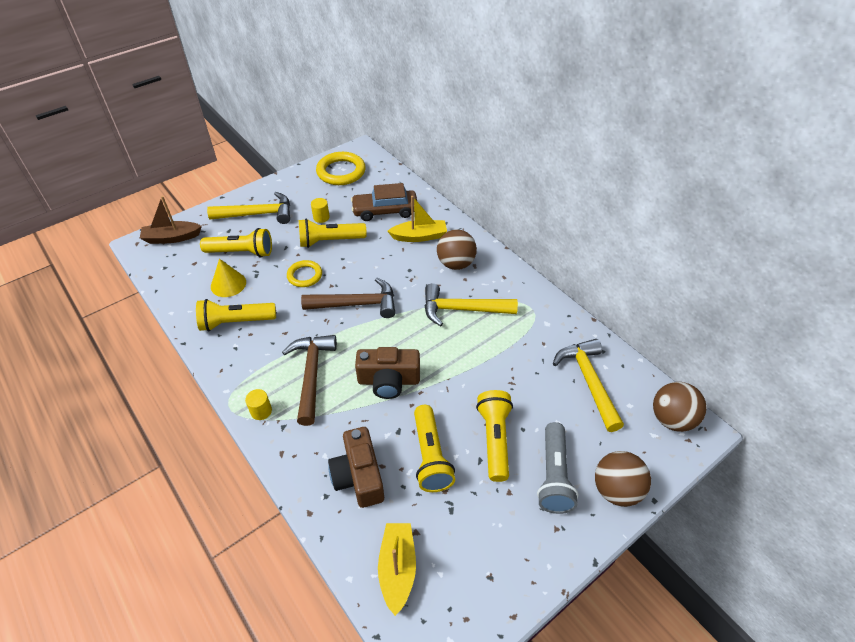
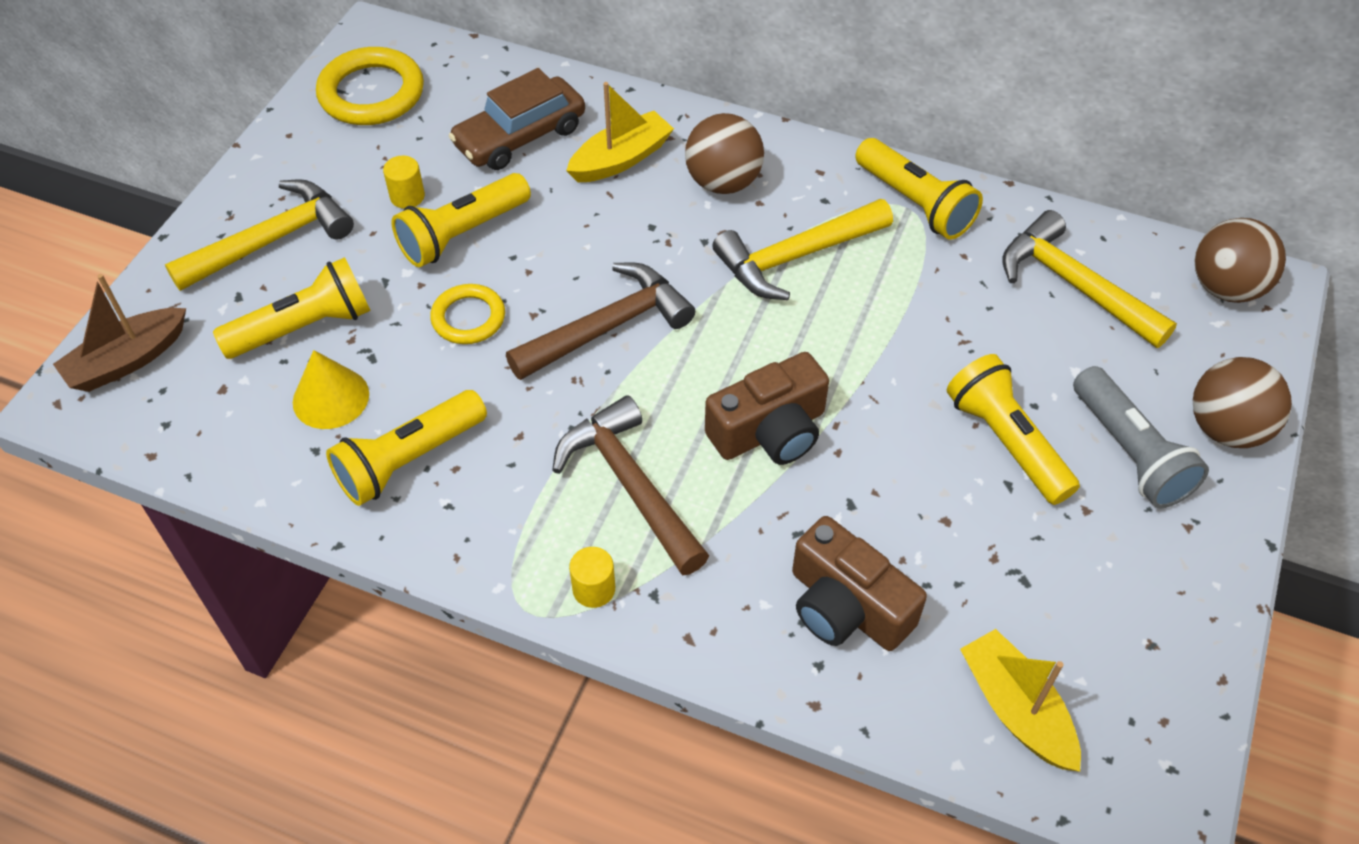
camera: 30 degrees left, 5 degrees up
yellow flashlight [414,405,455,492] -> yellow flashlight moved to [855,138,983,240]

